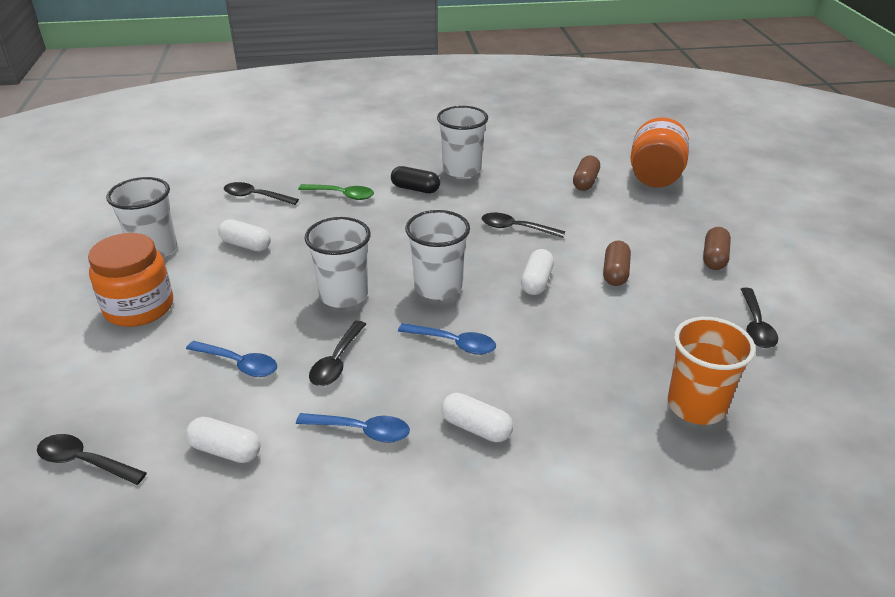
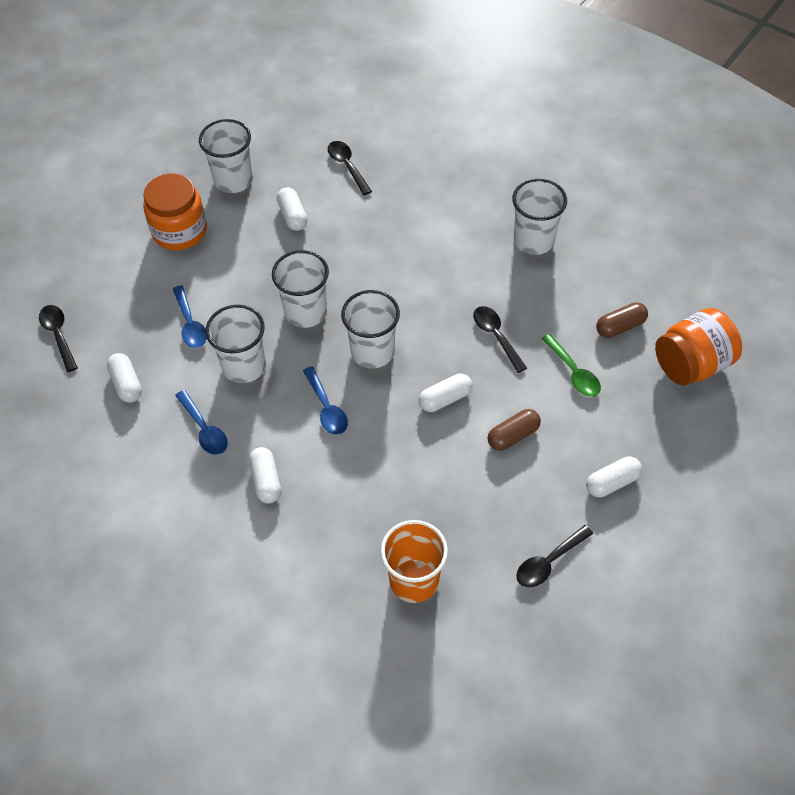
camera: 45 degrees right, 20 degrees up
green spoon [298,184,374,200] -> green spoon moved to [541,334,601,397]
black spoon [309,321,366,386] -> white cup [206,305,266,383]
black capsule [391,166,440,193] -> none
brown capsule [703,227,731,270] -> white capsule [586,457,642,497]

